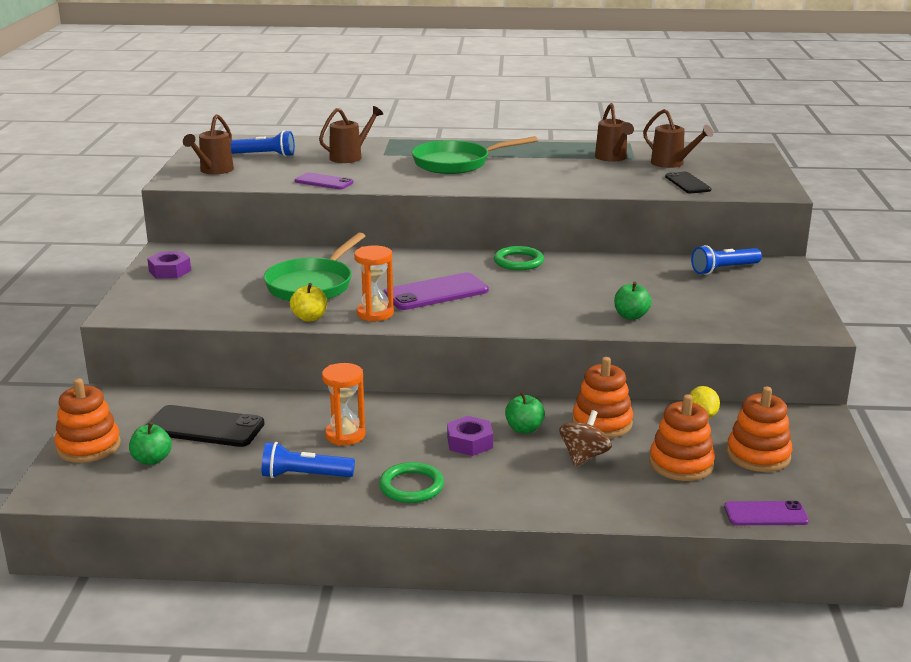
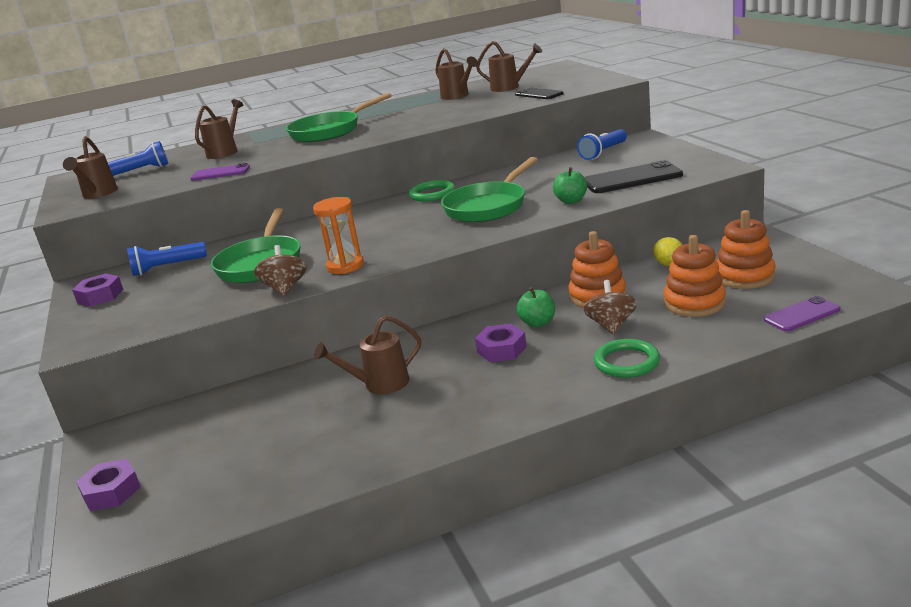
camera: 20 degrees left, 0 degrees up
orange stacking toy [54,378,121,463] -> purple nut [76,459,141,511]
green apple [129,422,172,465] -> none
black phone [147,405,265,447] -> black phone moved to [585,160,683,193]
blue flashlight [262,442,355,478] -> blue flashlight moved to [127,242,207,276]
yellow apple [290,283,327,322] -> brown spinning top [254,245,306,296]
orange hourglass [322,363,366,446] -> brown watering can [314,315,421,394]
green ring [379,462,444,503] -> green ring moved to [594,339,660,378]
purple phone [383,272,489,310] -> none
none -> green pan [441,157,538,222]

